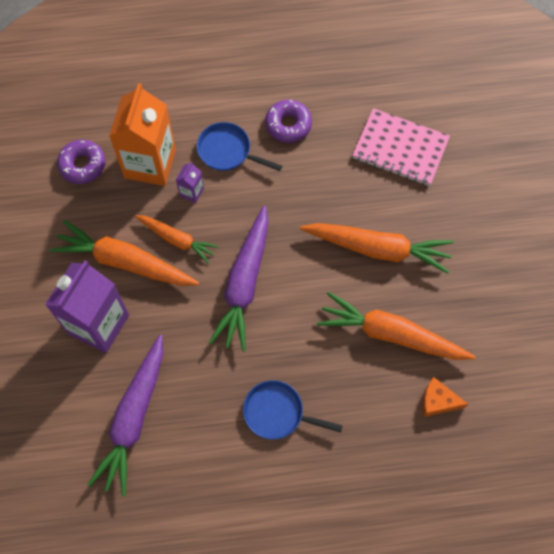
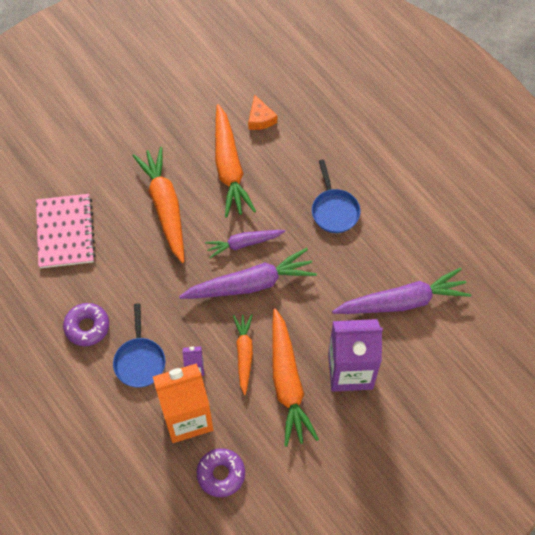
camera: 120 degrees left, 5 degrees down
none -> purple carrot [205,230,285,258]

